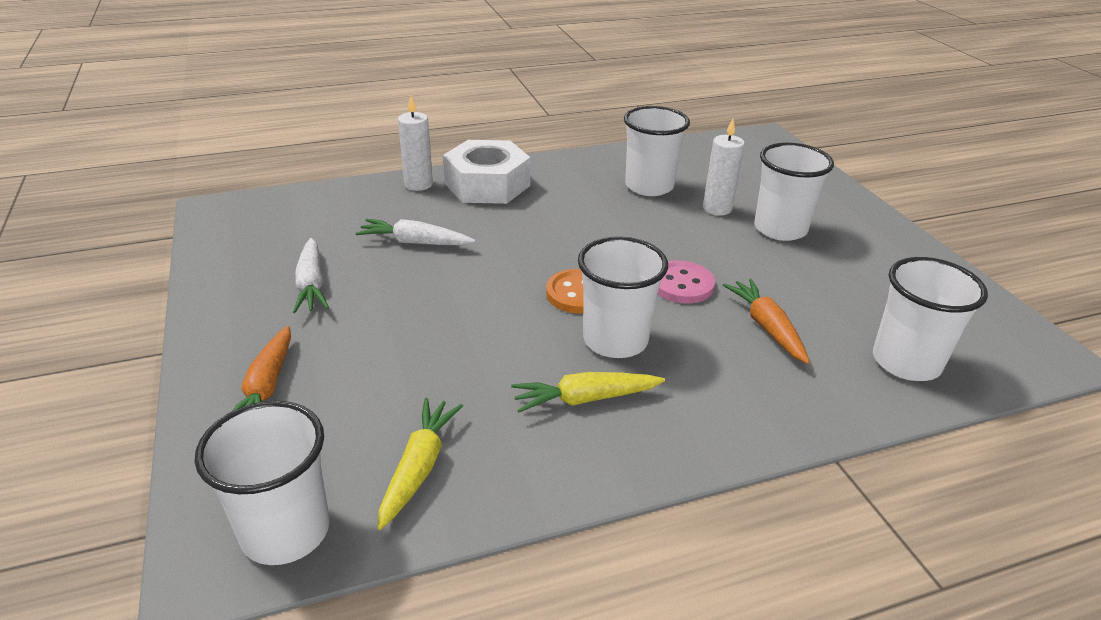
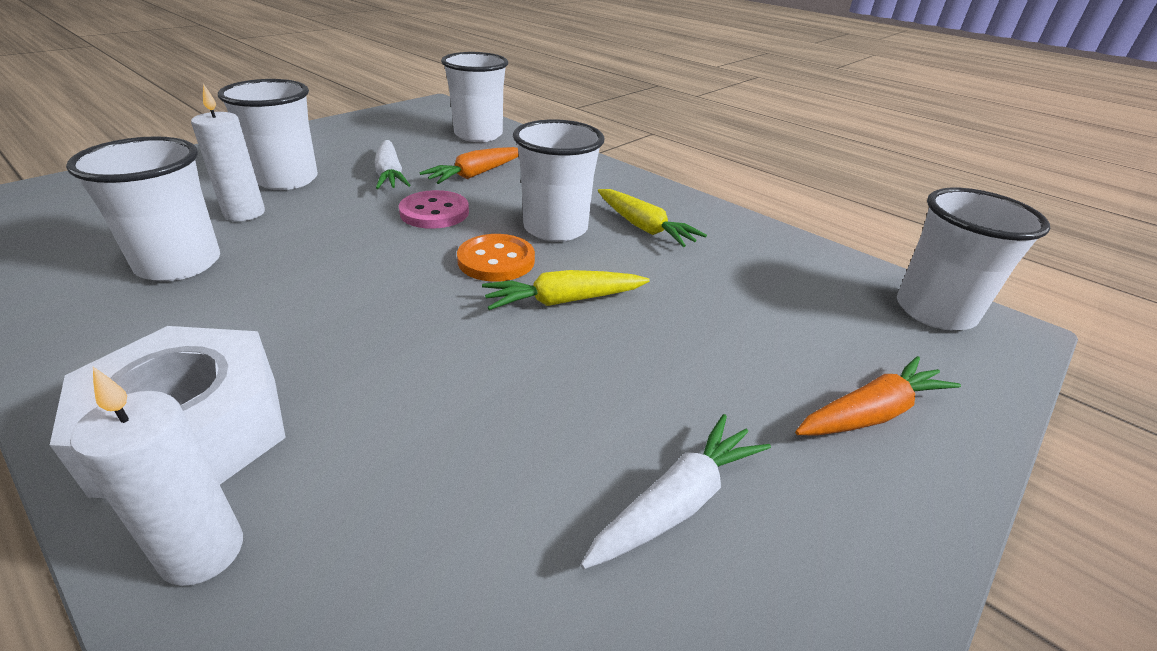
camera: 120 degrees left, 0 degrees up
white carrot [356,219,475,245] -> white carrot moved to [374,140,411,189]
yellow carrot [378,398,463,530] -> yellow carrot moved to [482,270,650,310]

